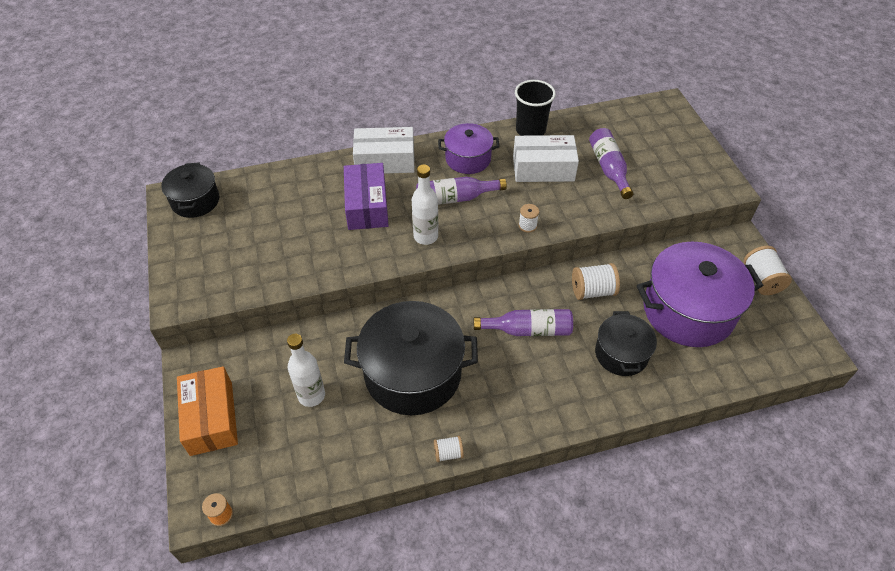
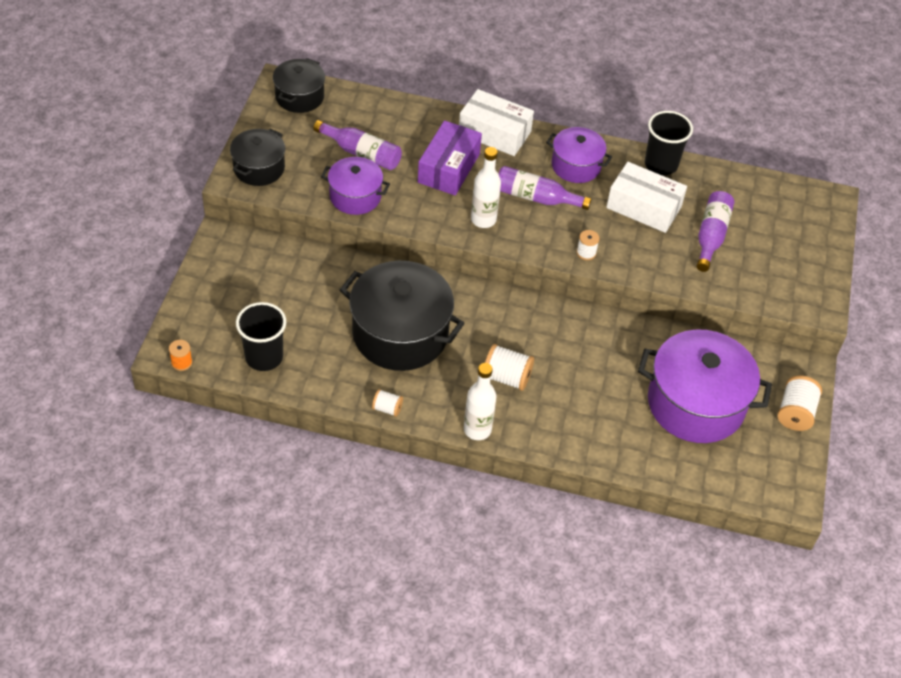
camera: 25 degrees right, 0 degrees up
orange box [177,366,238,456] -> none
white bottle [287,334,325,407] -> white bottle moved to [464,363,496,440]
purple bottle [474,309,573,336] -> purple bottle moved to [313,120,402,170]
white spool [572,263,620,300] -> white spool moved to [485,344,534,391]
black pot [595,311,657,376] -> black pot moved to [230,129,285,186]
none -> black cup [236,302,286,371]
none -> purple pot [321,157,390,215]

